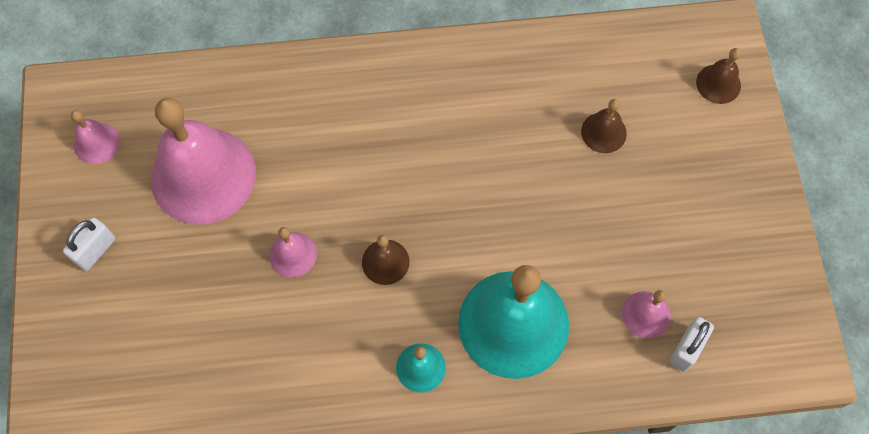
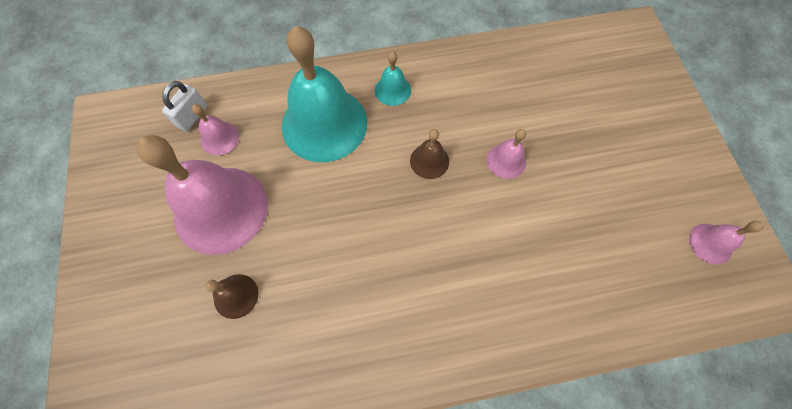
camera: 175 degrees right, 0 degrees up
white padlock [63,217,116,271] -> none
pink bell [151,98,256,225] -> pink bell moved to [137,135,268,255]
brown bell [696,48,741,104] -> none

